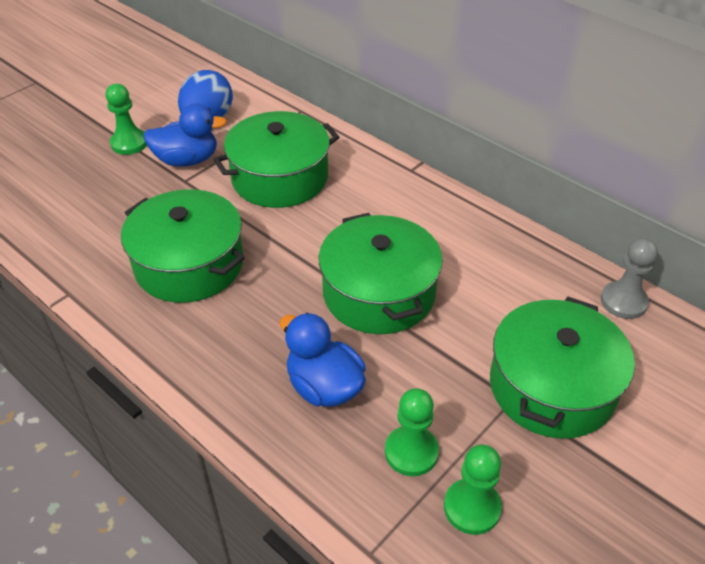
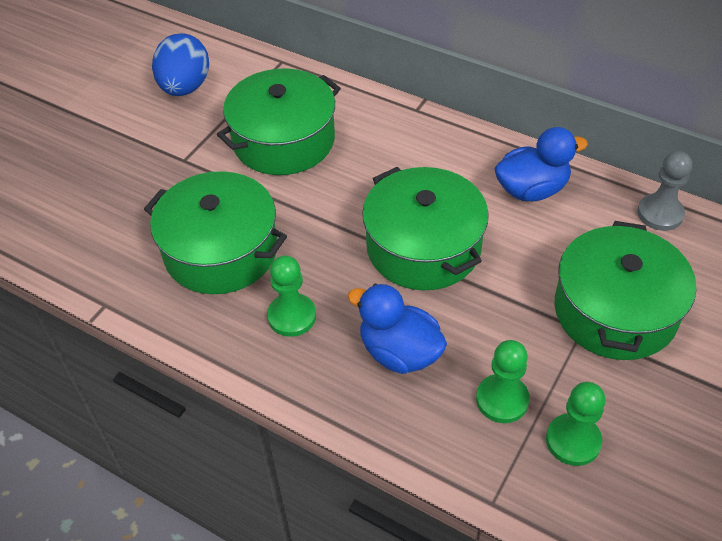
camera: 10 degrees left, 5 degrees up
green pawn [106,84,147,155] -> green pawn moved to [267,256,316,337]
blue duck [143,103,227,167] -> blue duck moved to [494,127,588,201]

